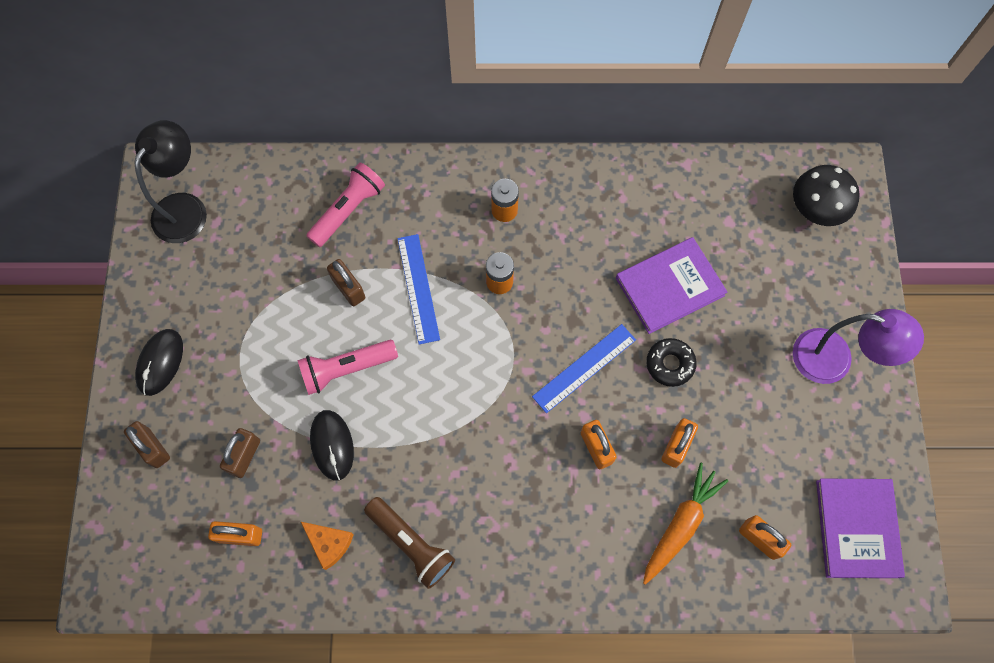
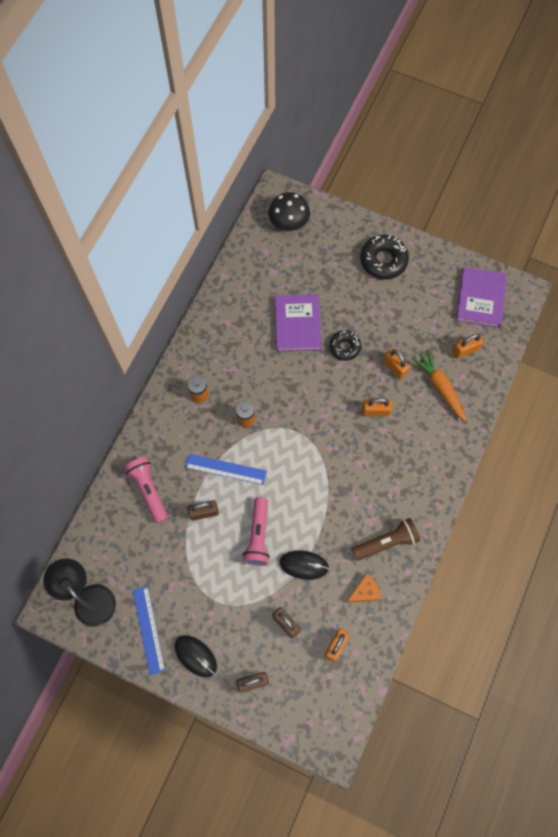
camera: 65 degrees left, 0 degrees up
blue ruler [532,324,636,413] -> blue ruler moved to [133,586,165,675]
purple lamp [793,309,924,384] -> black donut [360,235,409,279]
purple book [816,479,905,578] -> purple book turned 75 degrees clockwise [456,267,507,328]

